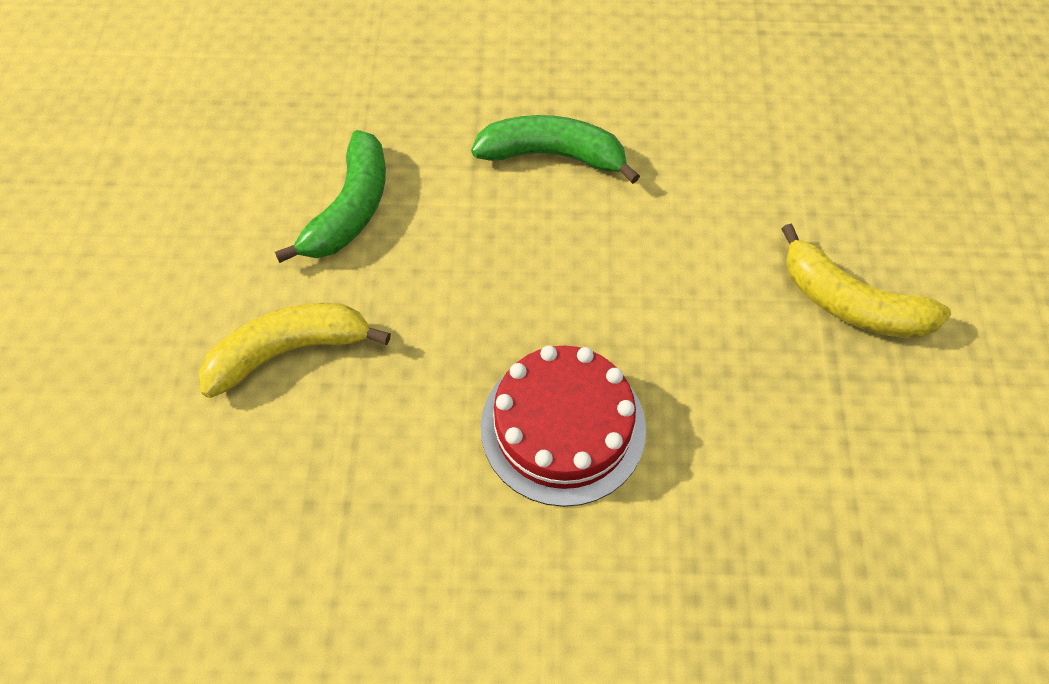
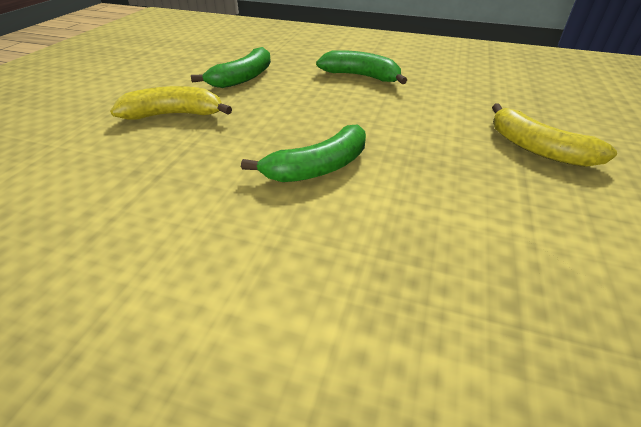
camera: 15 degrees right, 20 degrees down
red cake [480,345,646,507] -> green banana [241,124,366,182]

